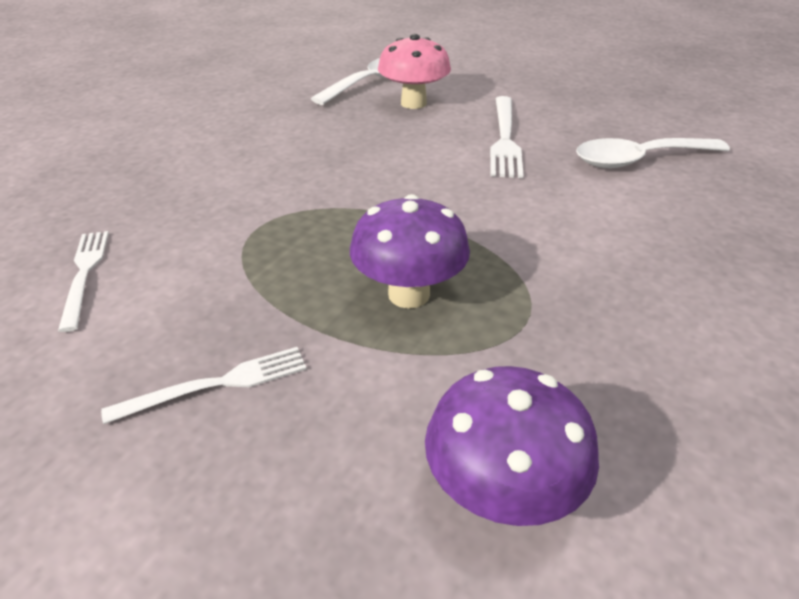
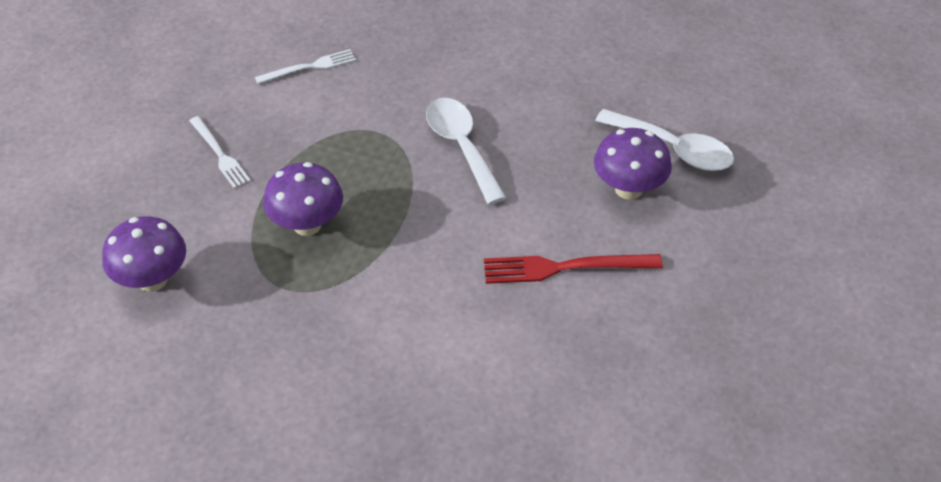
camera: 80 degrees right, 10 degrees up
pink mushroom [378,34,451,109] -> purple mushroom [594,128,672,200]
white fork [490,96,524,178] -> red fork [484,254,663,284]
white spoon [576,138,730,168] -> white spoon moved to [426,98,506,205]

